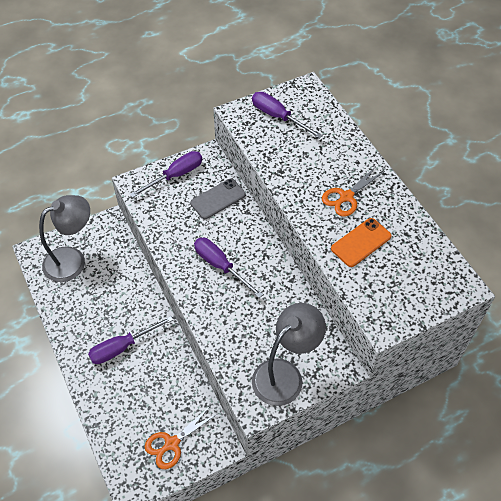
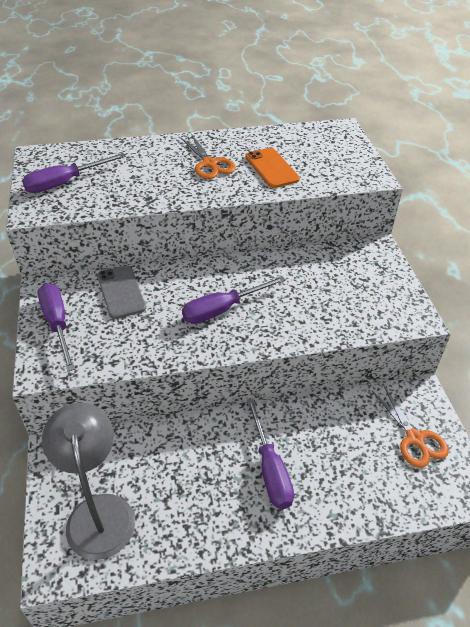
camera: 75 degrees left, 10 degrees down
grey lamp [252,303,326,406] -> none

